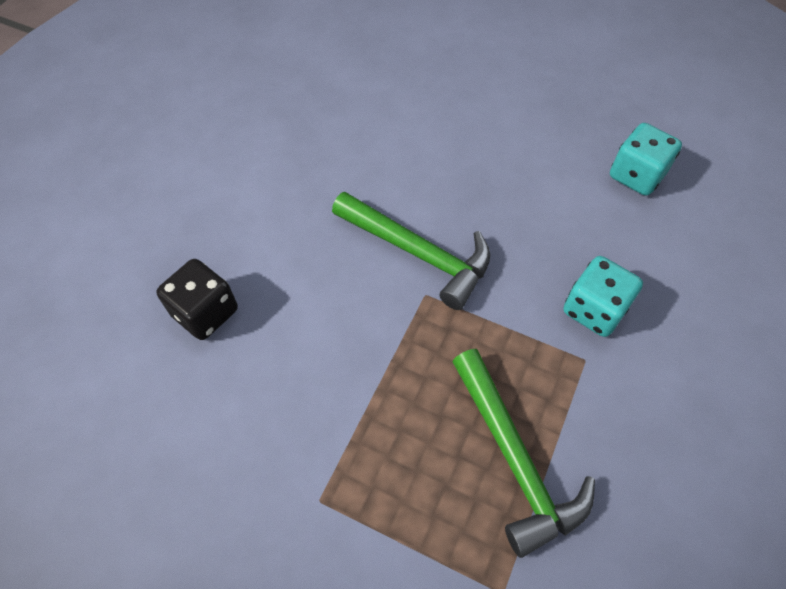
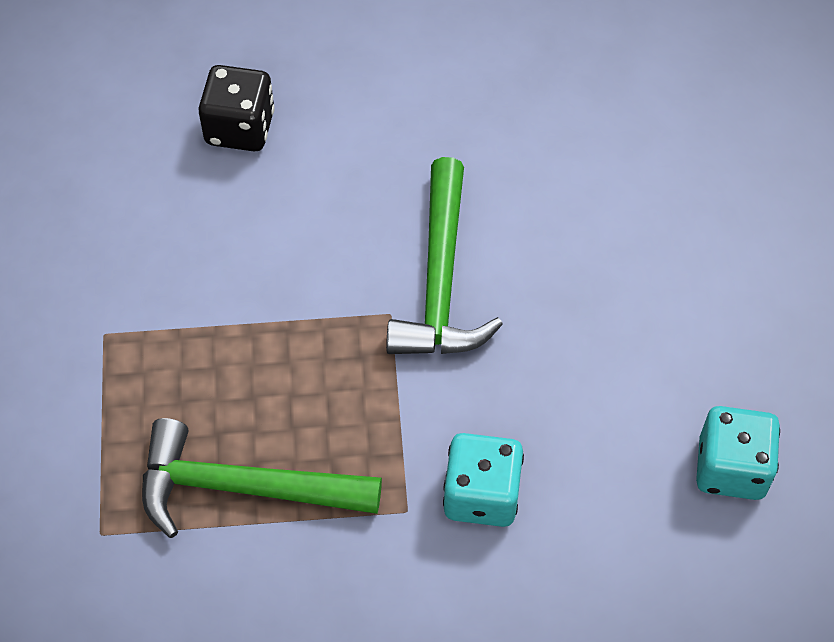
camera: 60 degrees right, 0 degrees up
green hammer [452,349,595,558] -> green hammer turned 60 degrees clockwise [142,418,382,538]

